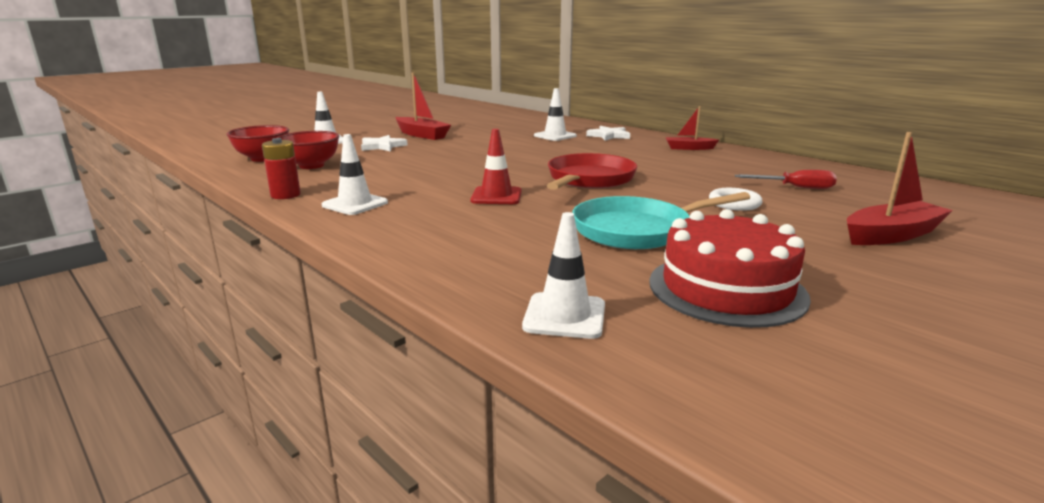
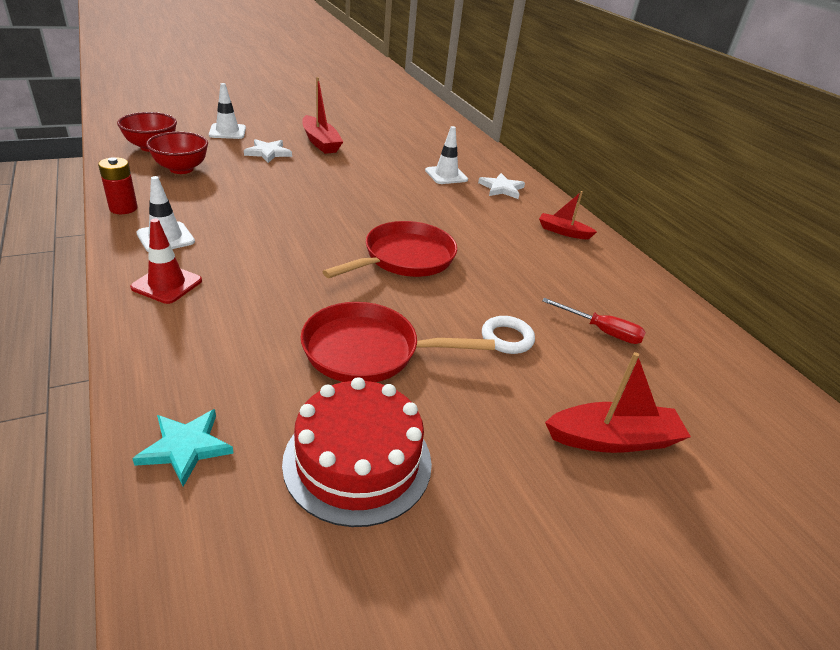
camera: 15 degrees right, 15 degrees up
red traffic cone [470,129,522,204] -> red traffic cone moved to [130,219,202,304]
white traffic cone [522,212,605,339] -> turquoise star [132,409,234,487]
turquoise pan [572,192,750,249] -> red pan [301,302,495,382]

